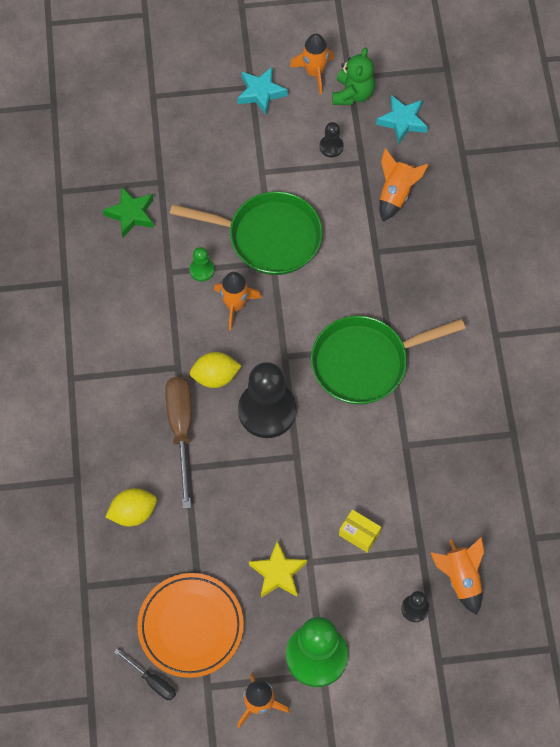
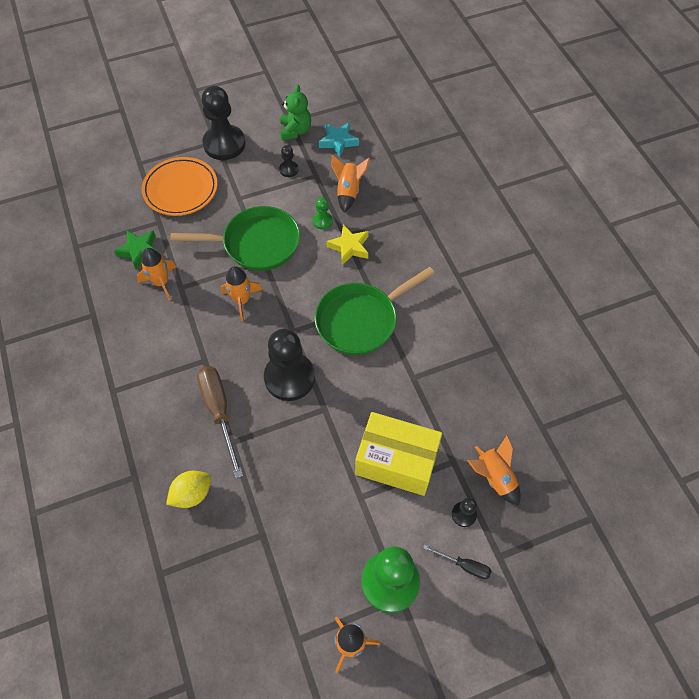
camera: 15 degrees left, 5 degrees down
black screwdriver [114,649,176,700] -> black screwdriver moved to [423,545,491,579]
orange plate [137,573,244,678] -> orange plate moved to [142,157,218,216]
green pawn [190,247,215,282] -> green pawn moved to [313,198,333,230]
yellow lemon [190,352,241,388] -> none
turquoise star [237,67,288,115] -> black pawn [202,86,246,160]
yellow star [249,541,307,598] -> yellow star moved to [326,224,369,265]
orange rocket [290,33,334,94] -> orange rocket moved to [137,248,176,300]
yellow box [339,509,381,553] -> yellow box [355,412,442,496], size x2.36

